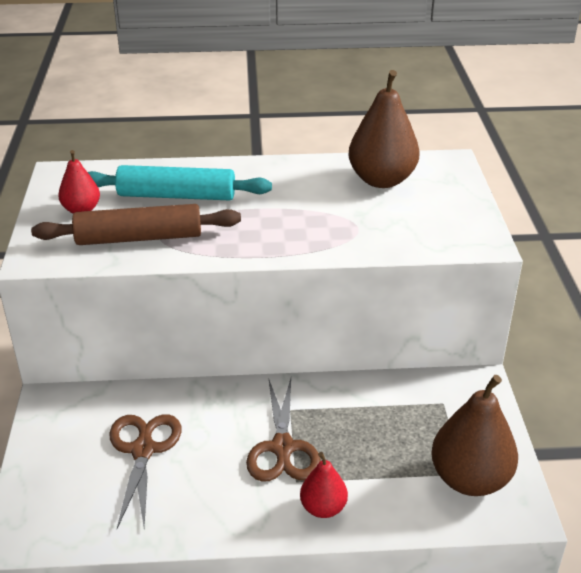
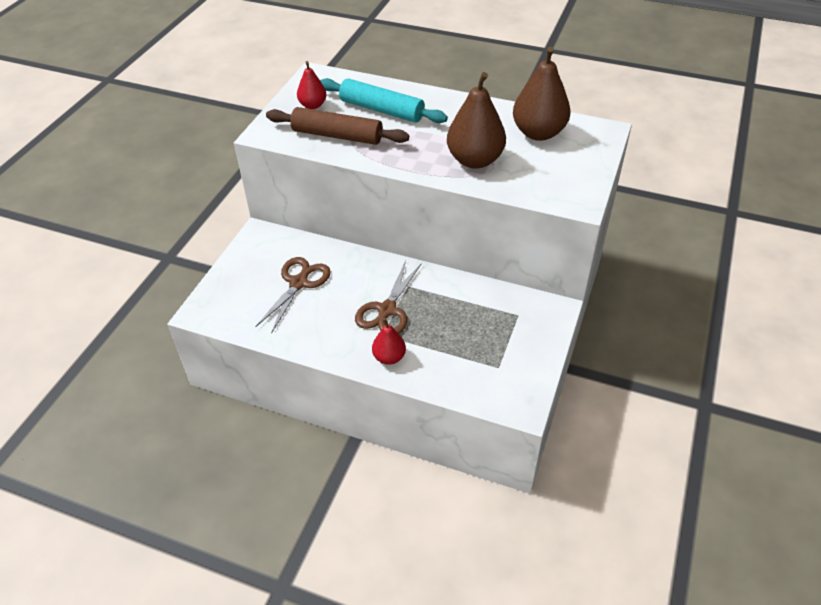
camera: 25 degrees right, 10 degrees up
brown pear [431,375,518,496] -> brown pear moved to [447,72,506,169]

